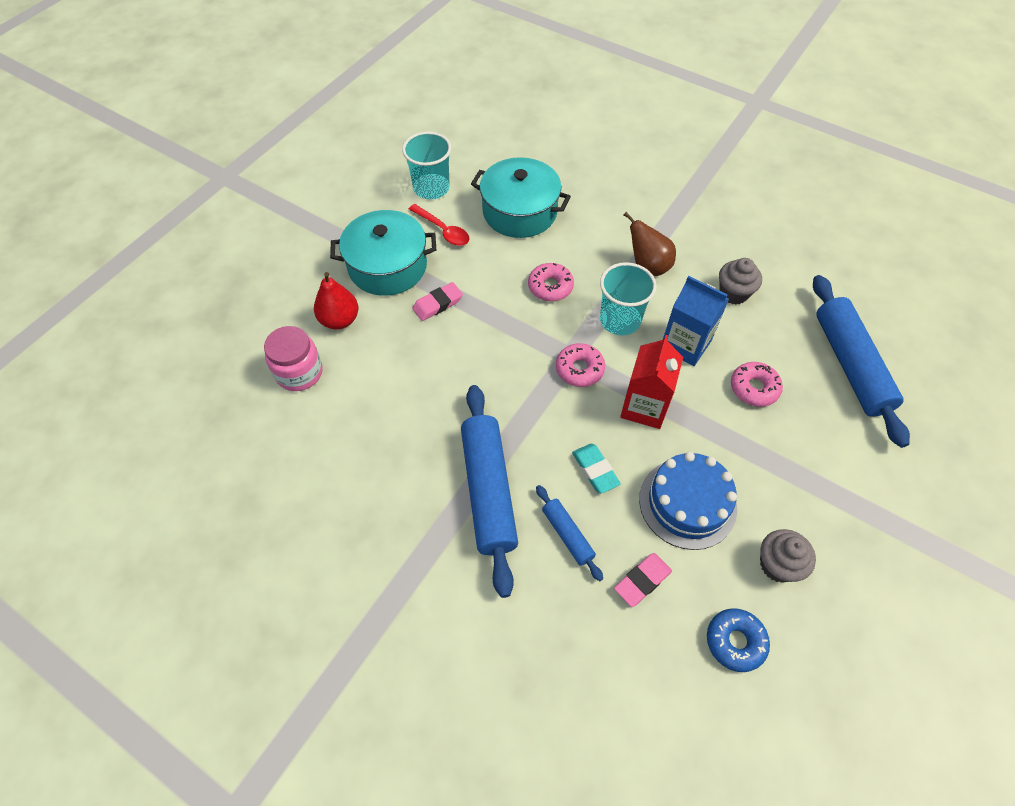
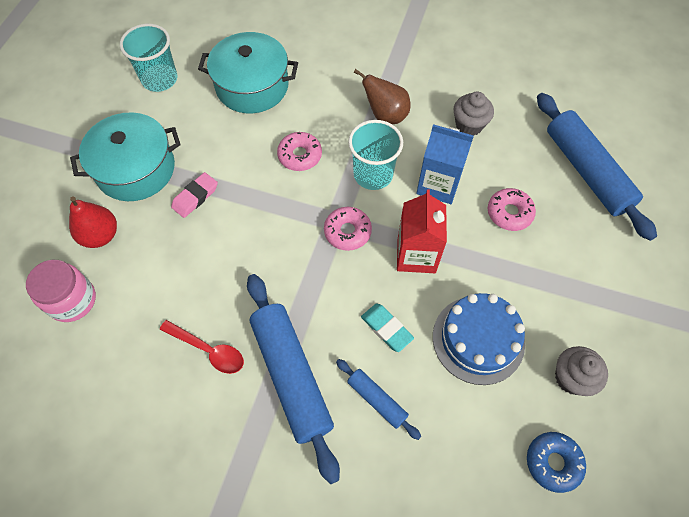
camera: 15 degrees left, 5 degrees up
red spoon [409,204,470,246] -> red spoon moved to [160,320,244,374]
pink eraser [614,553,672,607] -> none

